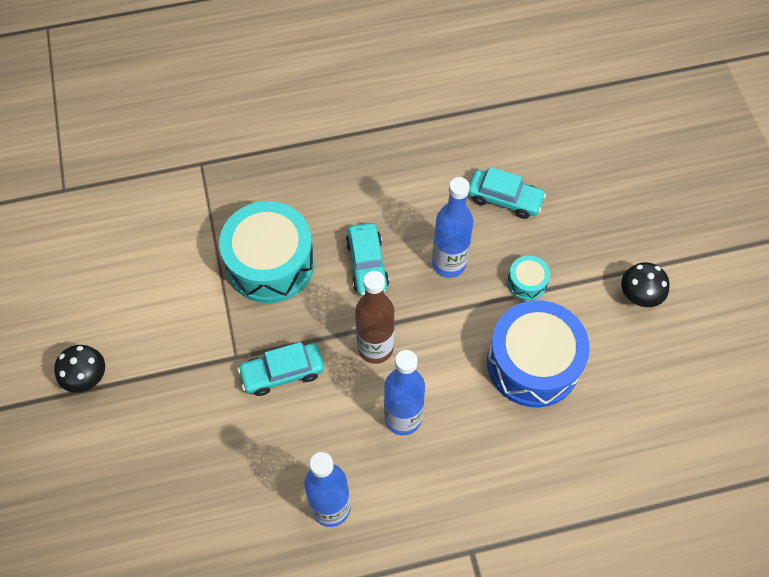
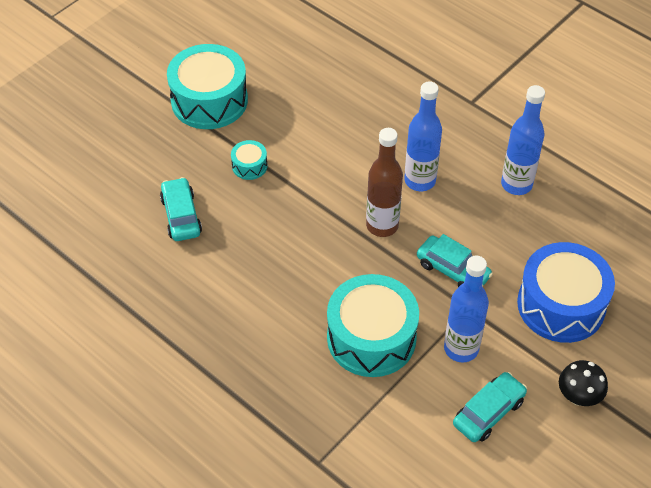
camera: 125 degrees left, 10 degrees down
turquoise car [346,223,389,296] -> turquoise car moved to [453,372,527,442]
blue bottle [432,177,473,278] -> blue bottle moved to [444,256,489,362]
blue drum [487,300,590,408] -> blue drum moved to [517,242,615,343]
black mushroom [621,262,670,307] -> turquoise drum [167,44,248,129]

